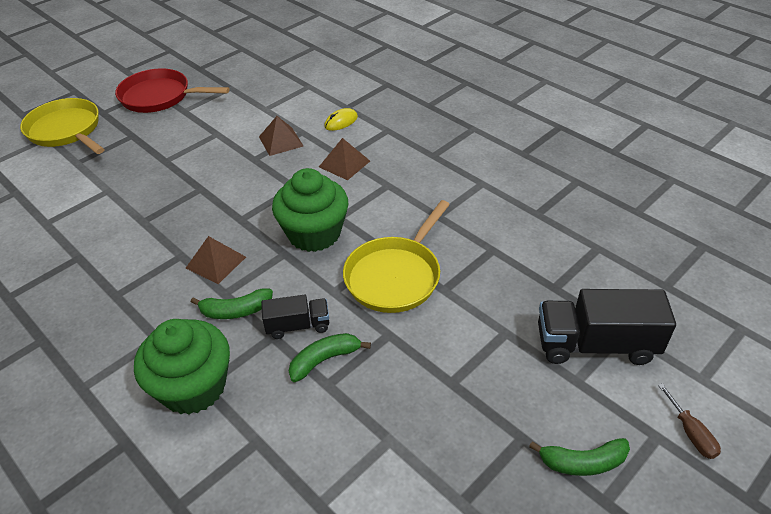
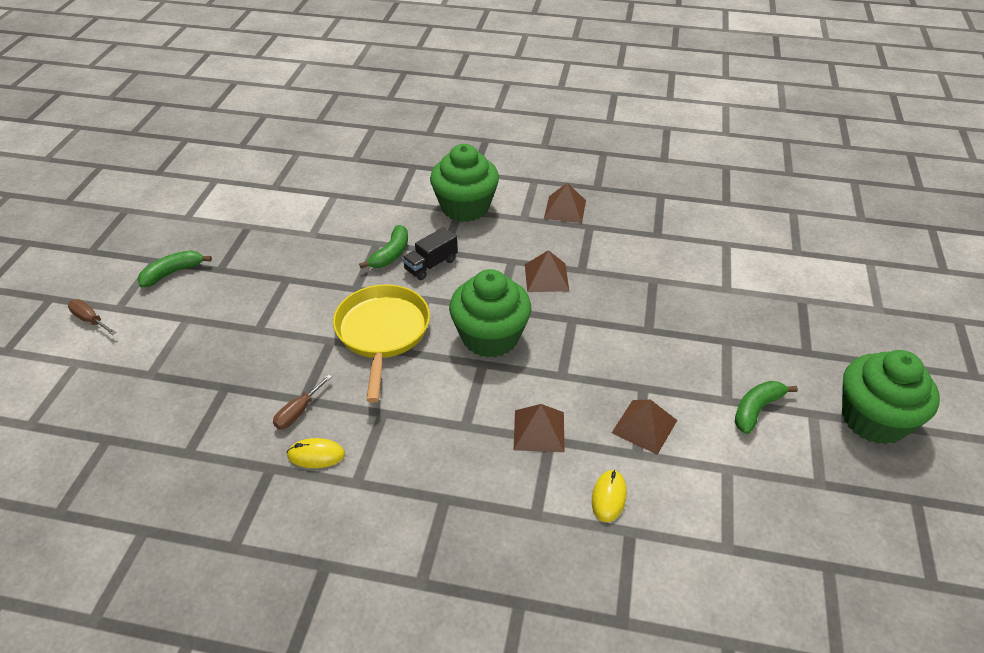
camera: 145 degrees right, 0 degrees up
yellow pan [20,98,104,154] -> none
red pan [115,68,230,113] -> green cupcake [842,350,940,444]
green banana [191,288,273,319] -> green banana moved to [735,381,798,434]
black truck [538,289,676,365] -> none
none -> brown screwdriver [273,374,332,429]
none -> yellow mouse [287,438,345,468]
none -> brown pyramid [544,183,586,223]

